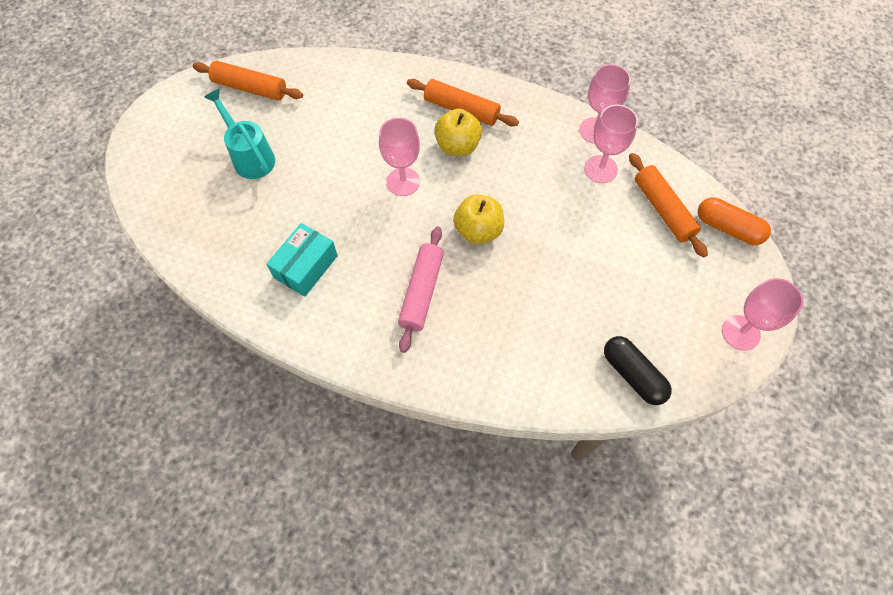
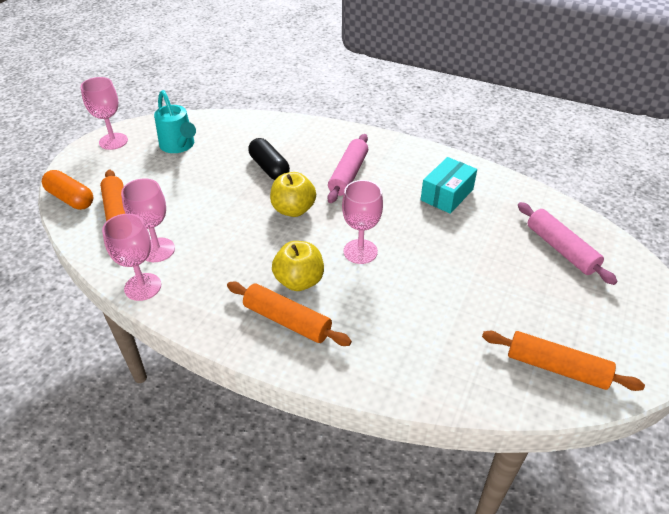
camera: 175 degrees left, 20 degrees down
turquoise watering can [204,89,275,179] -> turquoise watering can moved to [154,90,196,153]
black capsule [604,336,672,405] -> black capsule moved to [248,138,290,180]
none -> pink rolling pin [518,202,617,285]

